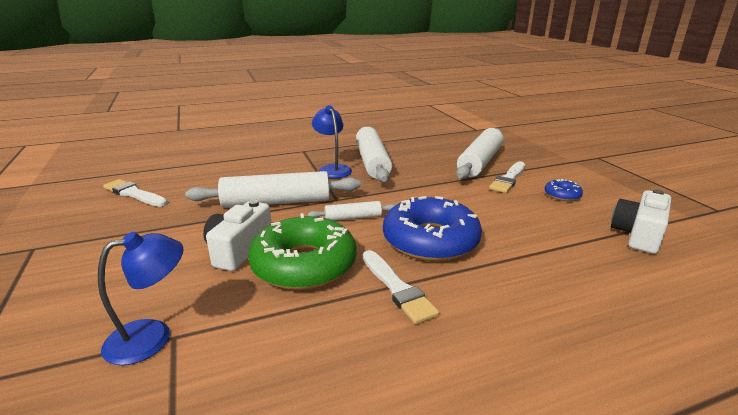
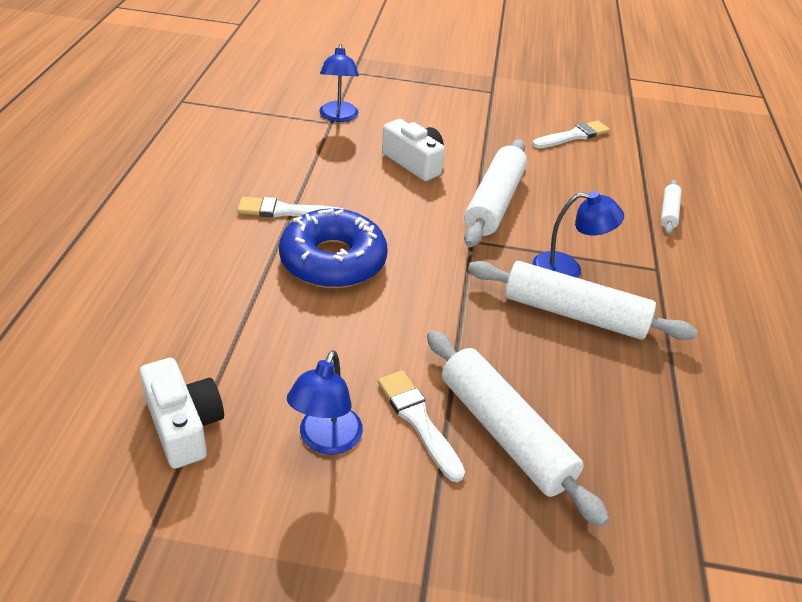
camera: 115 degrees right, 15 degrees up
green donut [248,213,357,290] -> none
white rolling pin [308,201,396,221] -> white rolling pin moved to [661,180,682,234]
blue donut [545,179,583,201] -> blue lamp [287,350,363,455]

